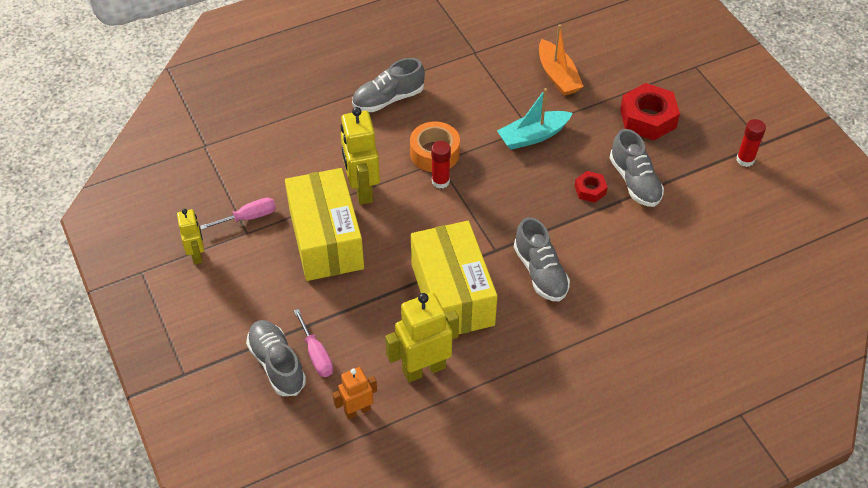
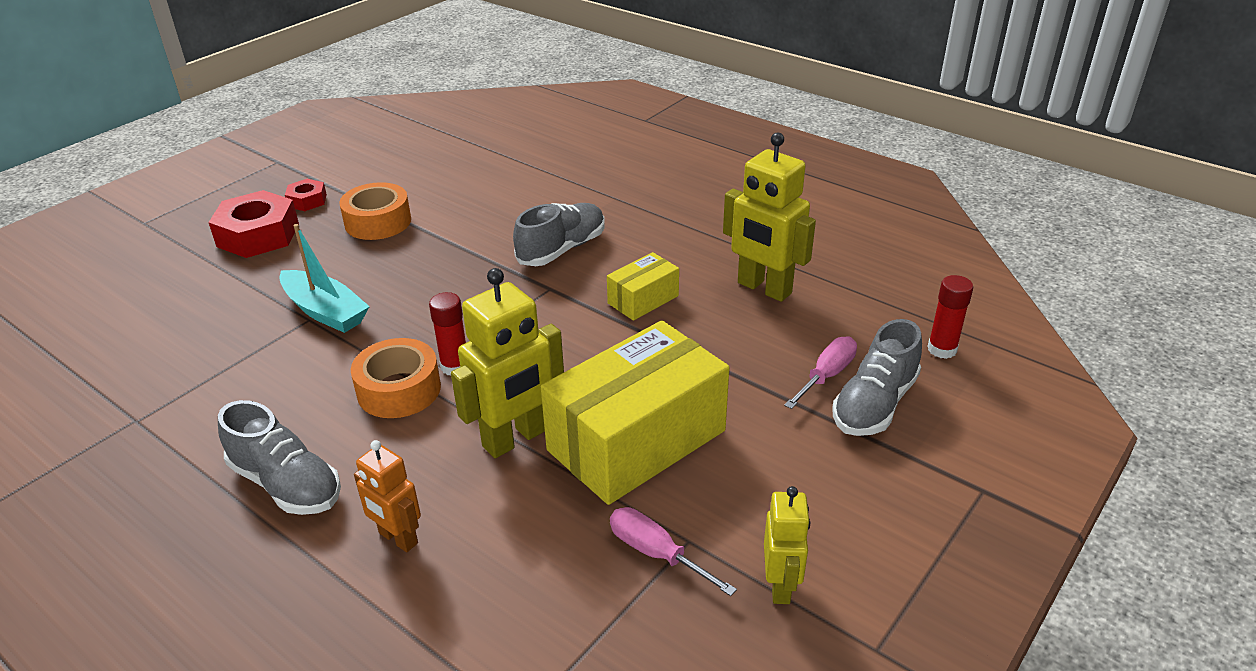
camera: 115 degrees left, 15 degrees down
yellow robot [177,209,204,264] -> yellow robot turned 135 degrees clockwise [764,486,810,604]
orange robot [333,367,377,419] -> orange robot moved to [354,440,421,552]
yellow box [411,221,497,334] -> yellow box [607,252,679,321], size x0.48
orange boat [539,24,584,96] -> none
red nut [575,171,608,203] -> red nut moved to [285,179,327,211]
grey shoe [610,129,664,207] -> orange tape [339,182,411,240]
red glue stick [736,119,766,167] -> red glue stick moved to [927,275,973,359]

